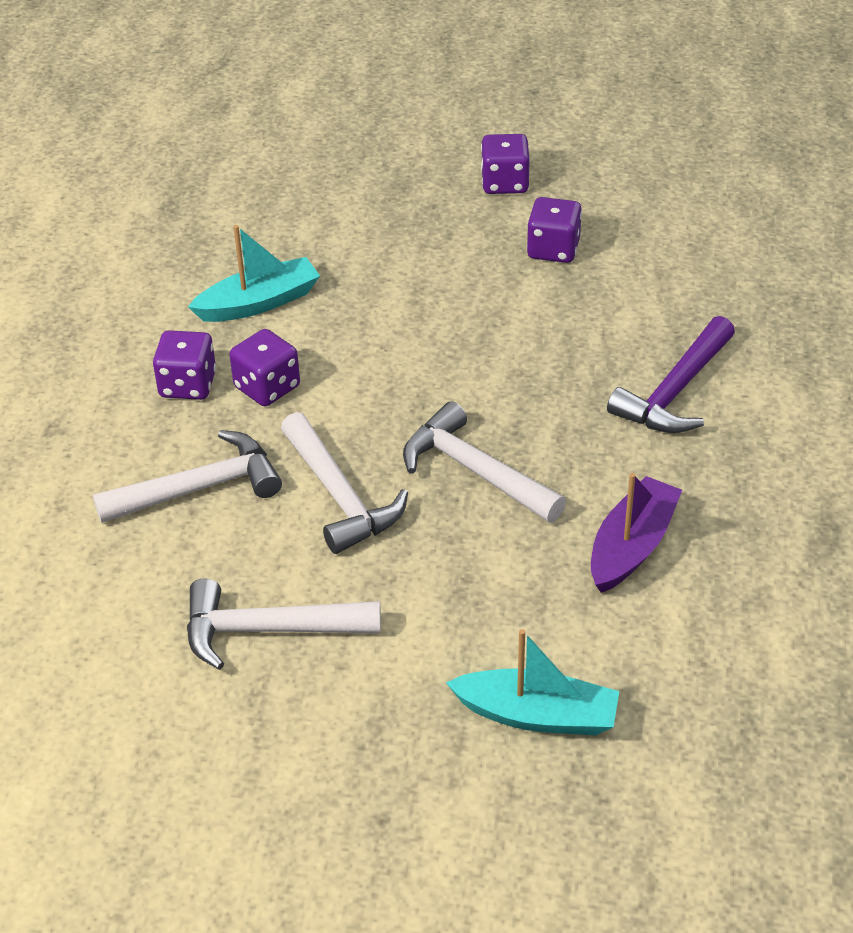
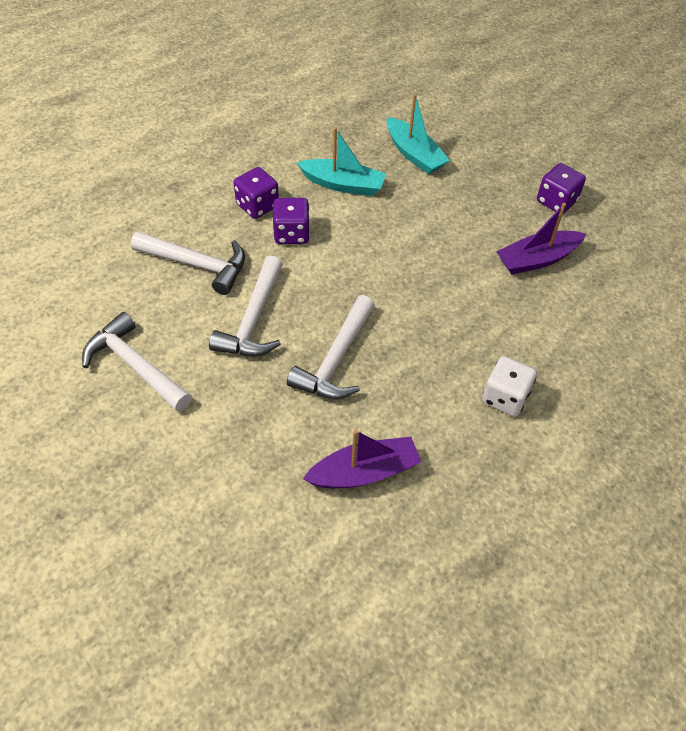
camera: 40 degrees right, 10 degrees up
white hammer [403,401,566,523] -> white hammer turned 150 degrees counterclockwise [287,295,375,399]
turquoise boat [446,629,619,735] -> turquoise boat moved to [387,94,450,174]
purple dice [527,197,582,263] -> purple boat [496,203,586,274]
purple hammer [607,316,735,433] -> white dice [482,356,537,416]

